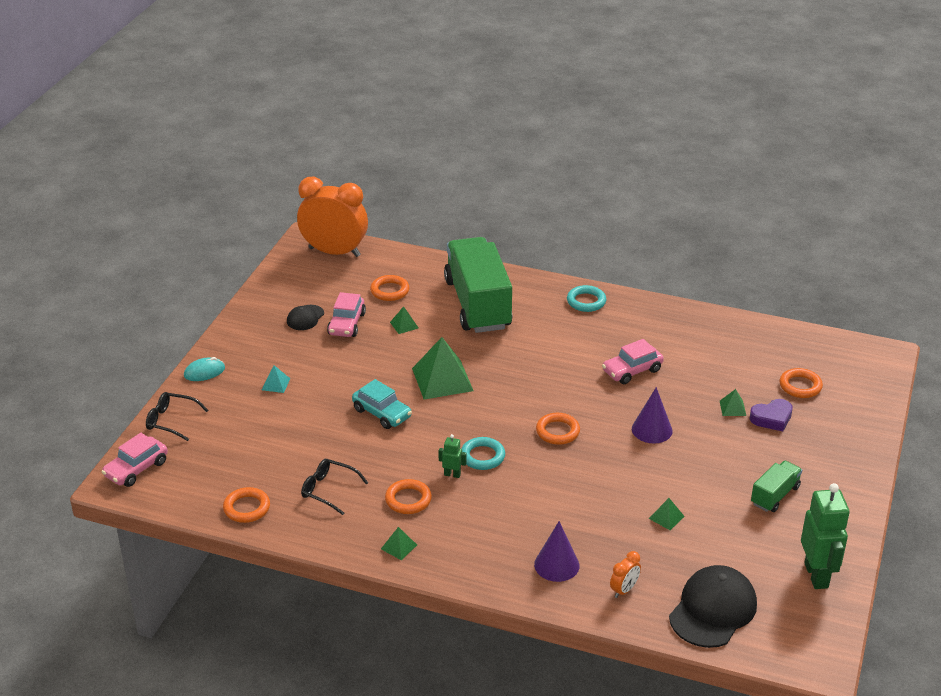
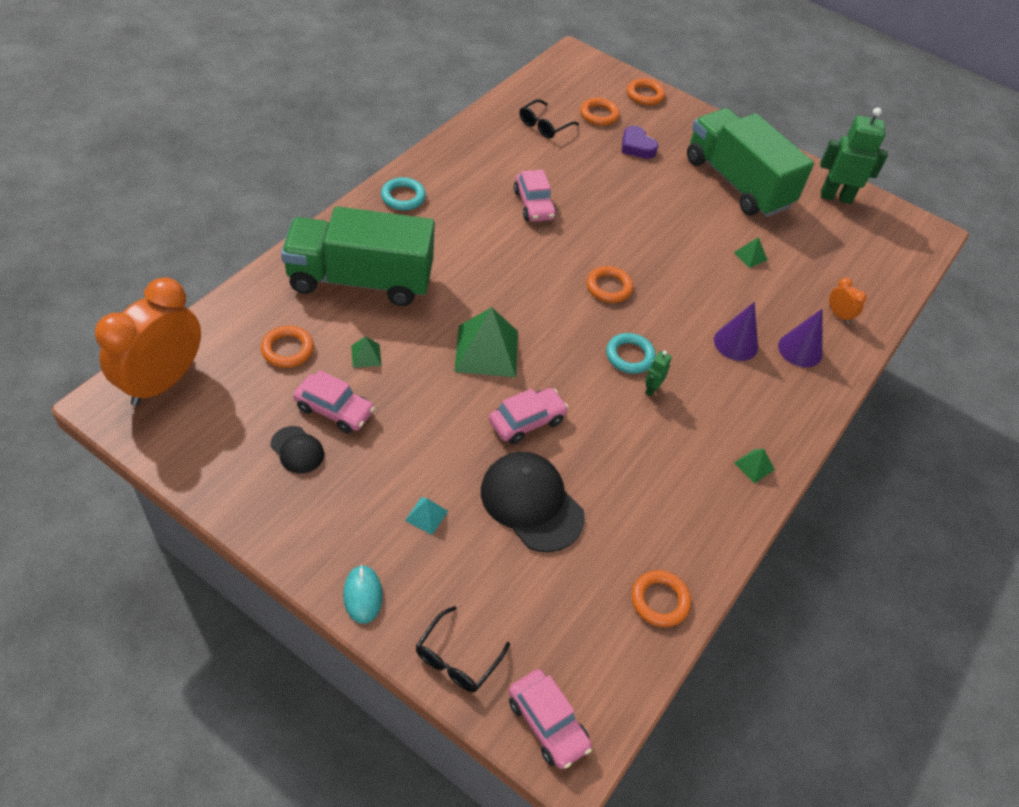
camera: 80 degrees left, 15 degrees up
black glasses [301,459,368,515] -> black glasses moved to [519,99,579,139]
turquoise car [352,379,412,429] -> pink car [489,388,569,444]
orange ring [385,479,432,514] -> orange ring moved to [627,78,665,105]
purple cone [632,387,672,443] -> purple cone moved to [714,302,758,361]
black cap [669,565,757,648] -> black cap moved to [481,452,585,552]
green pyramid [720,389,746,416] -> none
purple heart [750,399,793,431] -> purple heart turned 150 degrees clockwise [622,126,658,159]
green truck [751,460,802,512] -> green truck [687,108,814,217], size x2.22

